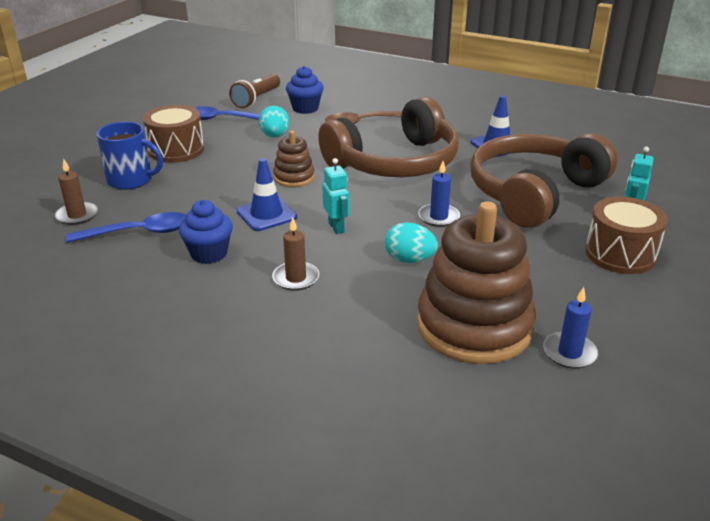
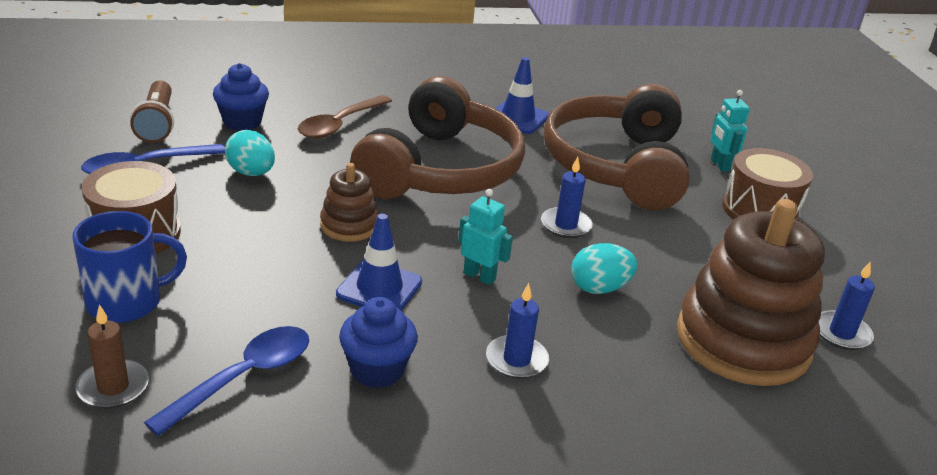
camera: 40 degrees left, 0 degrees up
brown candle [272,217,319,291] -> blue candle [486,283,549,379]

